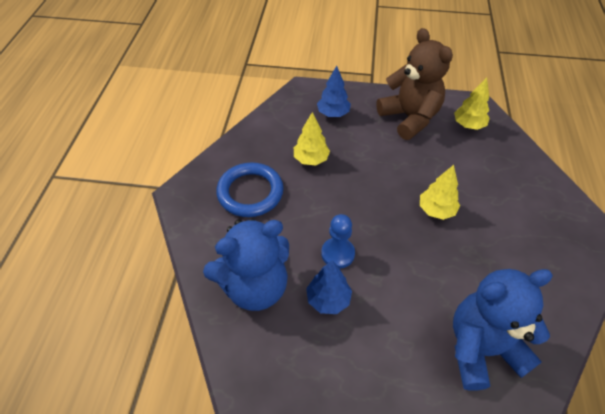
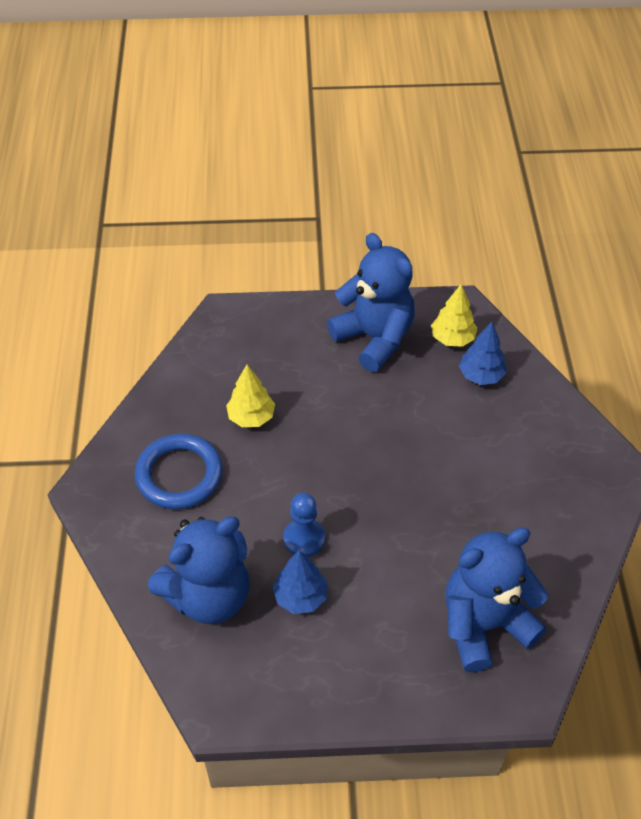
camera: 10 degrees left, 0 degrees up
blue tree [317,66,351,117] -> blue tree moved to [459,322,507,385]
brown teddy bear [376,28,453,140] -> blue teddy bear [327,233,415,372]
yellow tree [420,165,460,220] -> none

